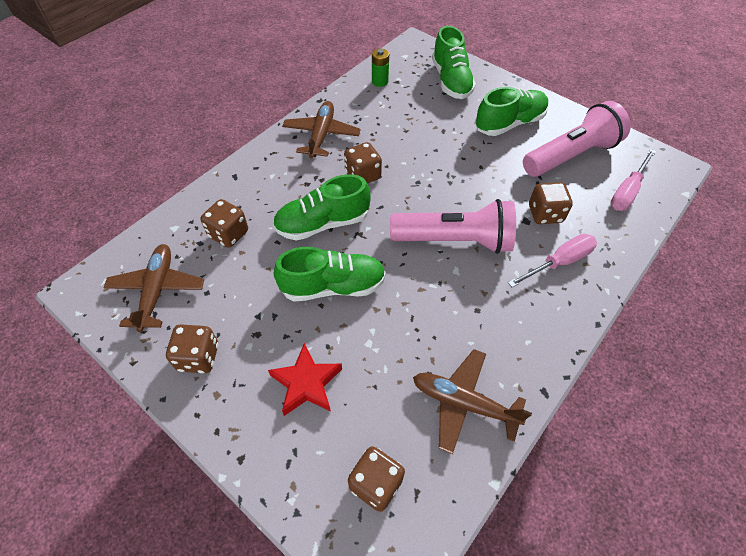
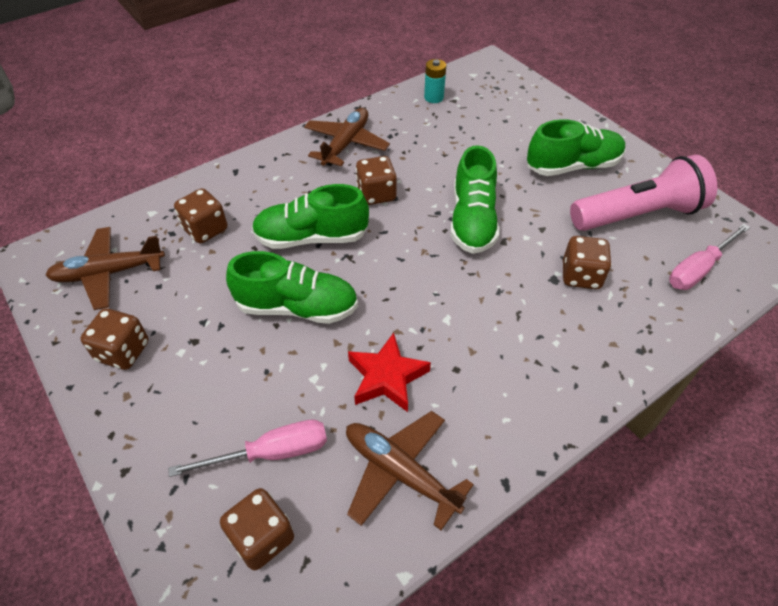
camera: 15 degrees right, 5 degrees down
brown plane [103,244,204,332] -> brown plane turned 120 degrees counterclockwise [45,227,165,310]
red star [268,343,342,416] -> red star moved to [348,333,431,412]
green battery [372,49,389,87] -> turquoise battery [424,59,446,103]
pink flashlight [390,199,516,254] -> none
green shoe [432,26,476,99] -> green shoe moved to [450,145,499,254]
pink screwdriver [508,234,597,287] -> pink screwdriver moved to [168,420,327,477]

